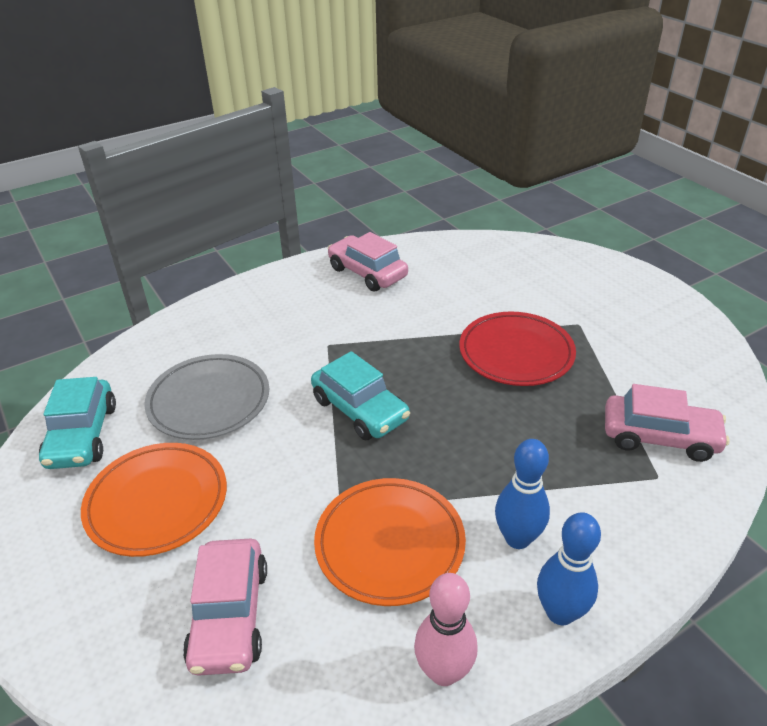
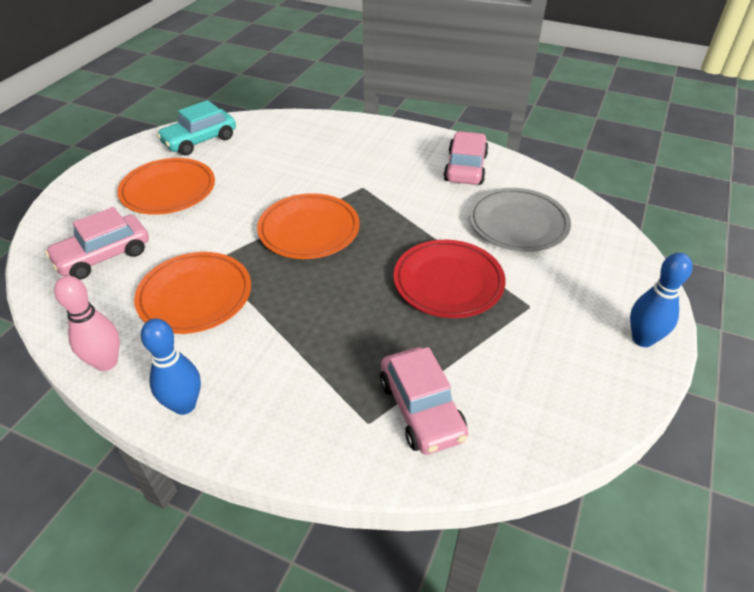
camera: 55 degrees right, 5 degrees up
grey plate [144,354,269,440] -> grey plate moved to [469,188,571,252]
turquoise car [311,351,410,440] -> orange plate [257,193,359,259]
blue bowling pin [495,439,550,549] -> blue bowling pin moved to [630,253,693,347]

